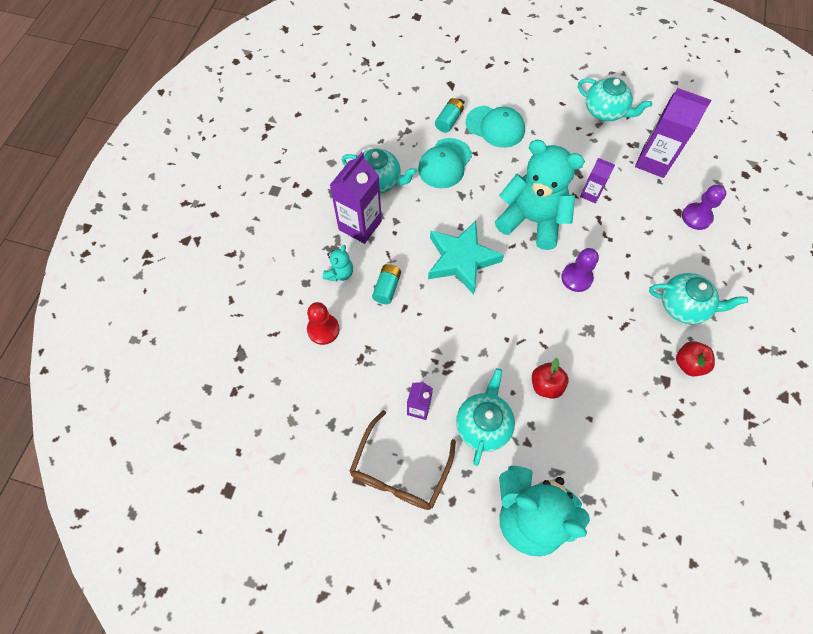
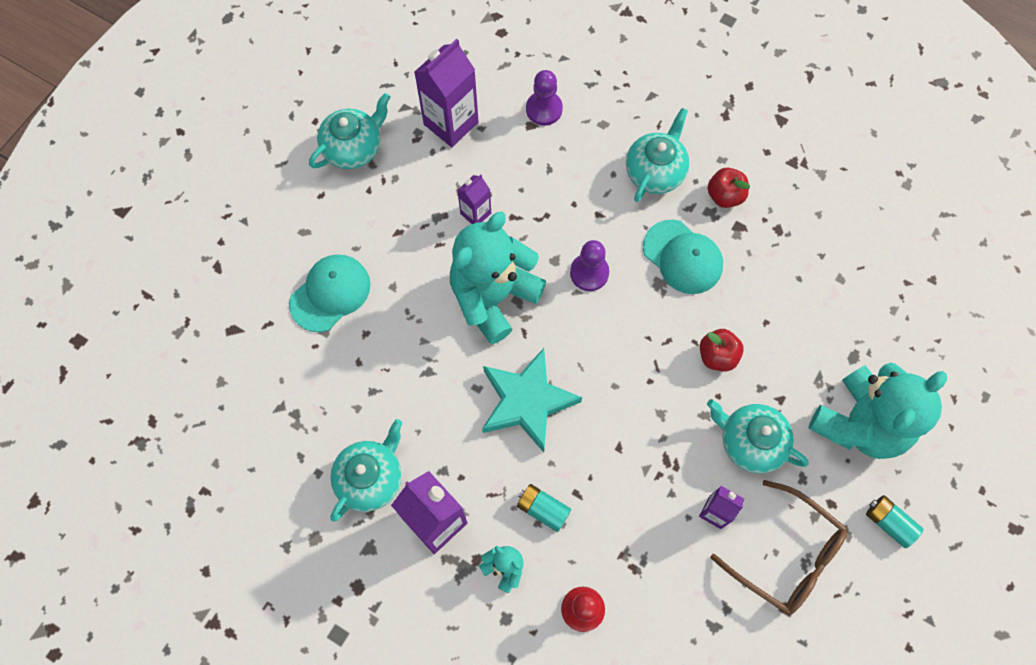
camera: 75 degrees left, 5 degrees up
turquoise cap [418,138,472,188] -> turquoise cap moved to [643,219,723,294]
turquoise battery [435,98,464,133] -> turquoise battery moved to [866,495,924,548]

